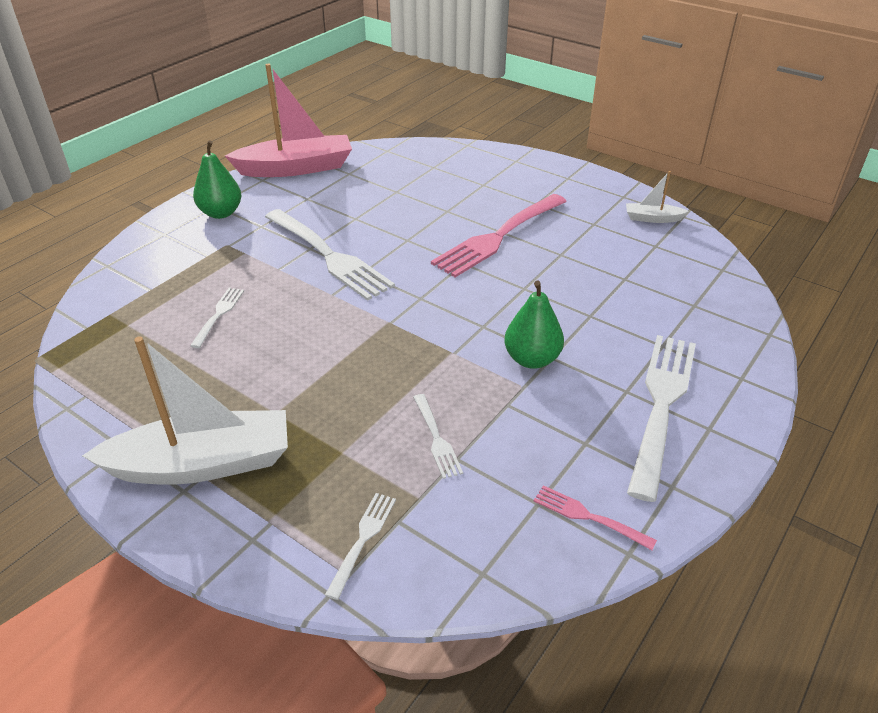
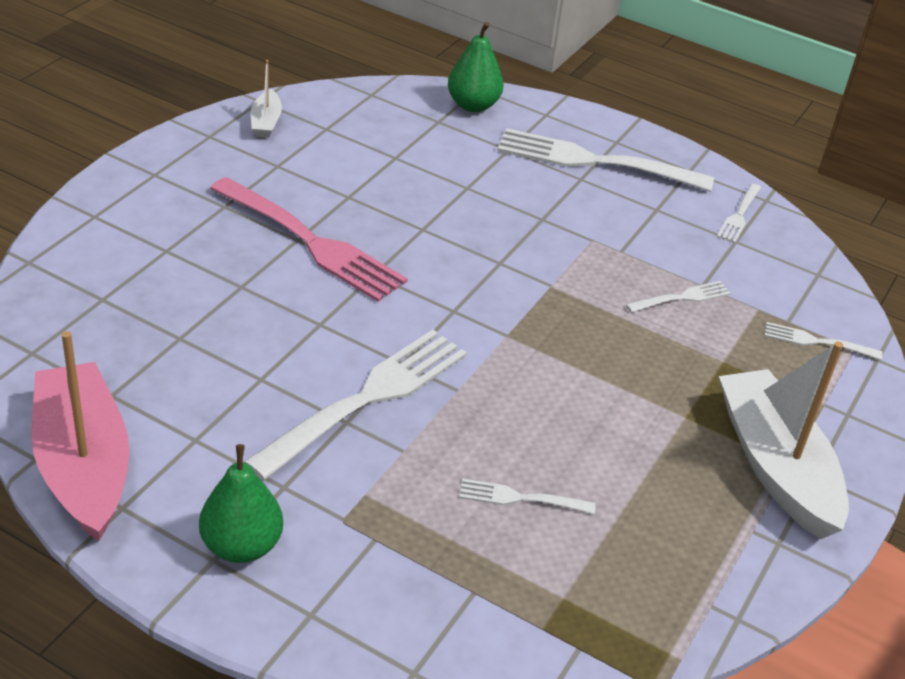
camera: 100 degrees left, 0 degrees up
green pear [504,281,564,369] -> green pear moved to [448,22,504,112]
pink fork [534,485,657,550] -> white fork [717,184,761,243]

